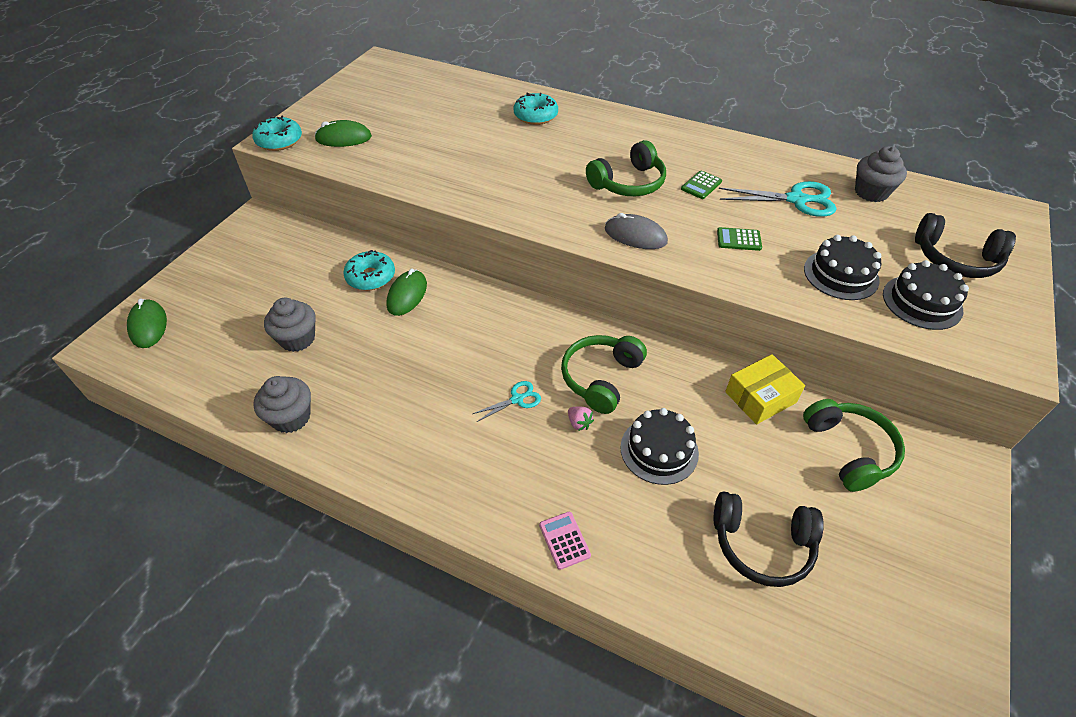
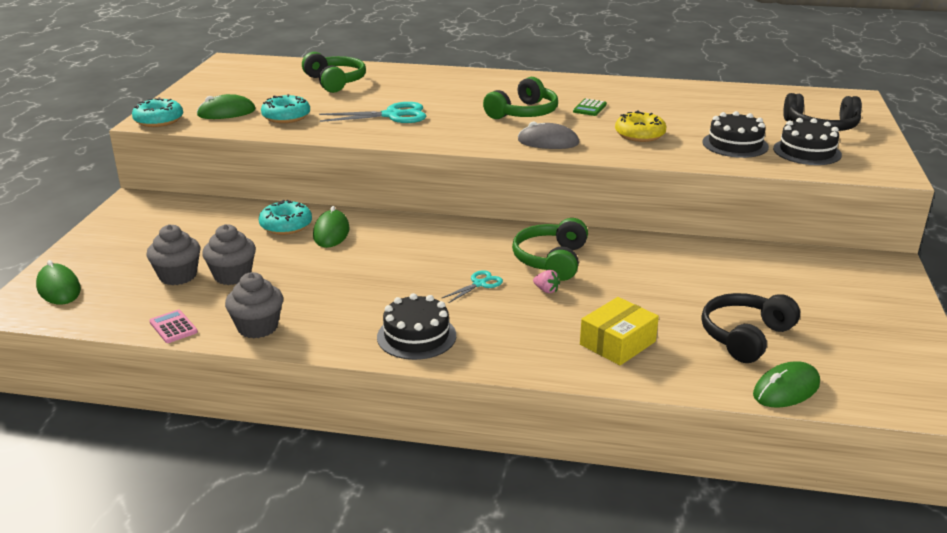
camera: 15 degrees left, 20 degrees down
turquoise donut [514,92,558,125] -> turquoise donut moved to [261,94,310,123]
pink calculator [539,512,591,570] -> pink calculator moved to [149,310,198,343]
black cake [620,408,699,485] -> black cake moved to [377,293,456,360]
black headphones [714,492,824,587] -> black headphones turned 135 degrees clockwise [701,293,800,363]
green calculator [717,227,762,251] -> yellow donut [615,110,667,142]
turquoise scissors [719,181,836,217] -> turquoise scissors moved to [319,102,426,123]
yellow box [725,354,805,424] -> yellow box moved to [580,297,659,365]
green headphones [803,399,905,492] -> green headphones moved to [302,52,366,93]
grey cupcake [855,146,907,202] -> grey cupcake moved to [146,224,201,285]
none -> green mouse [753,361,820,408]

